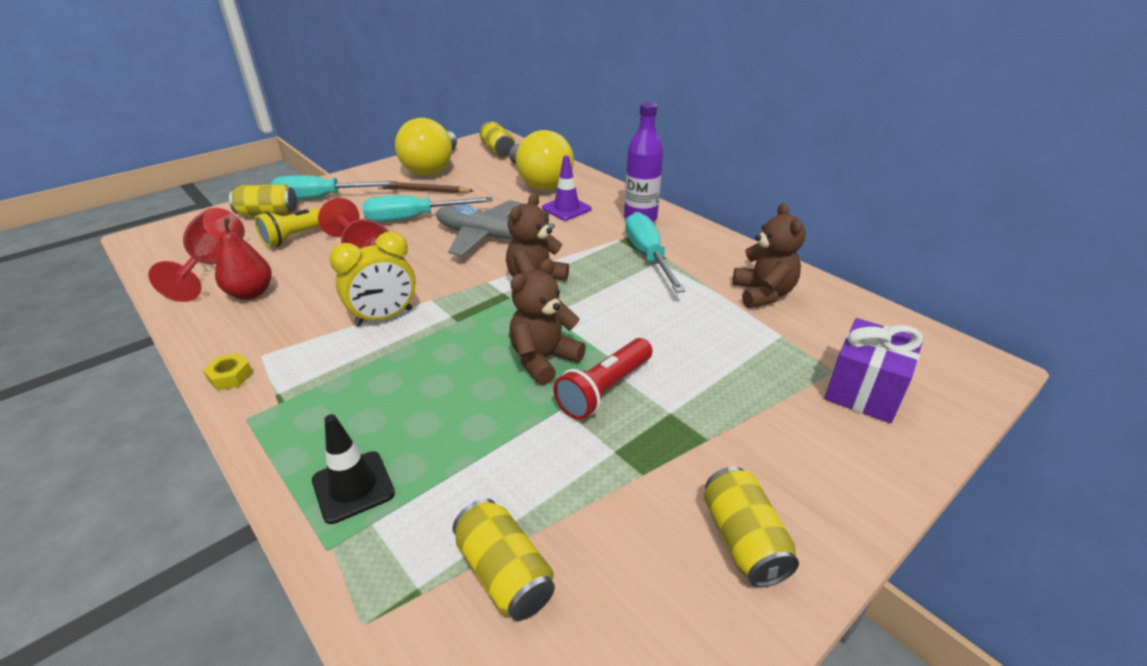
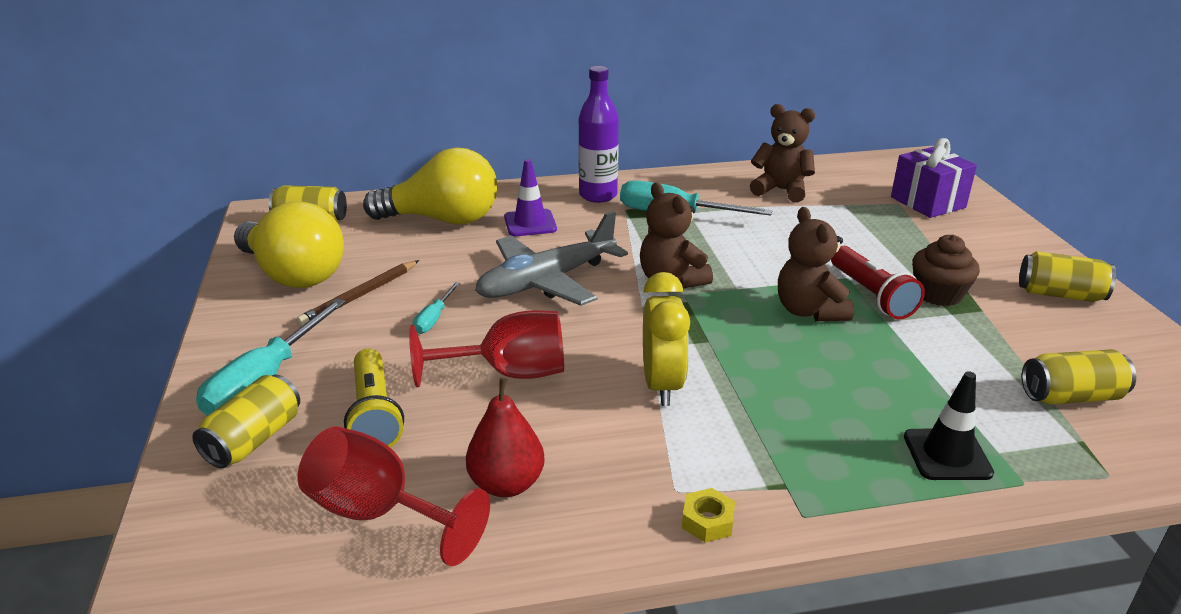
camera: 60 degrees left, 5 degrees down
turquoise screwdriver [362,195,493,222] -> turquoise screwdriver [412,282,460,334], size x0.50
none -> brown cupcake [912,235,980,306]

